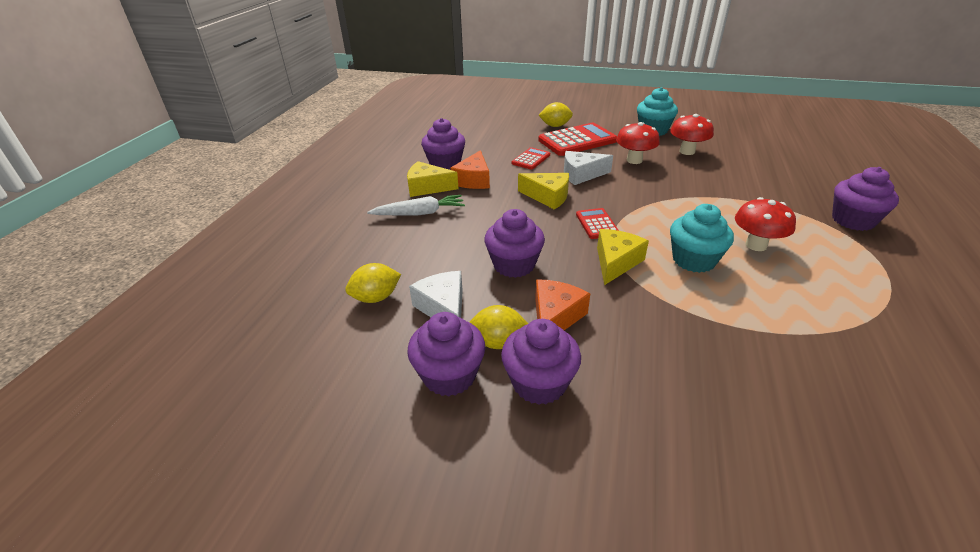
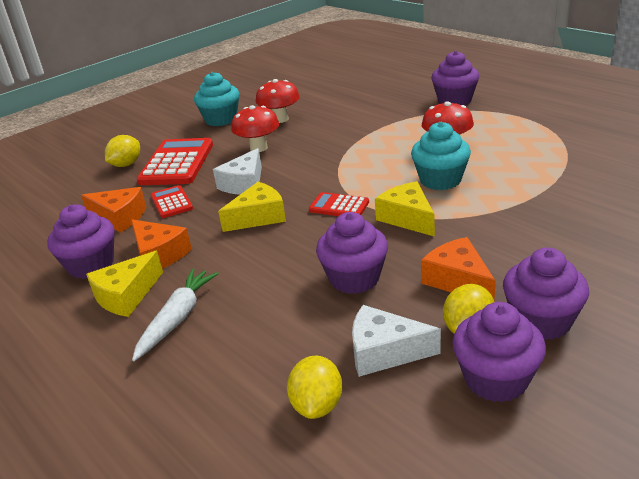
camera: 55 degrees left, 5 degrees down
none -> orange cheese [81,187,146,233]

